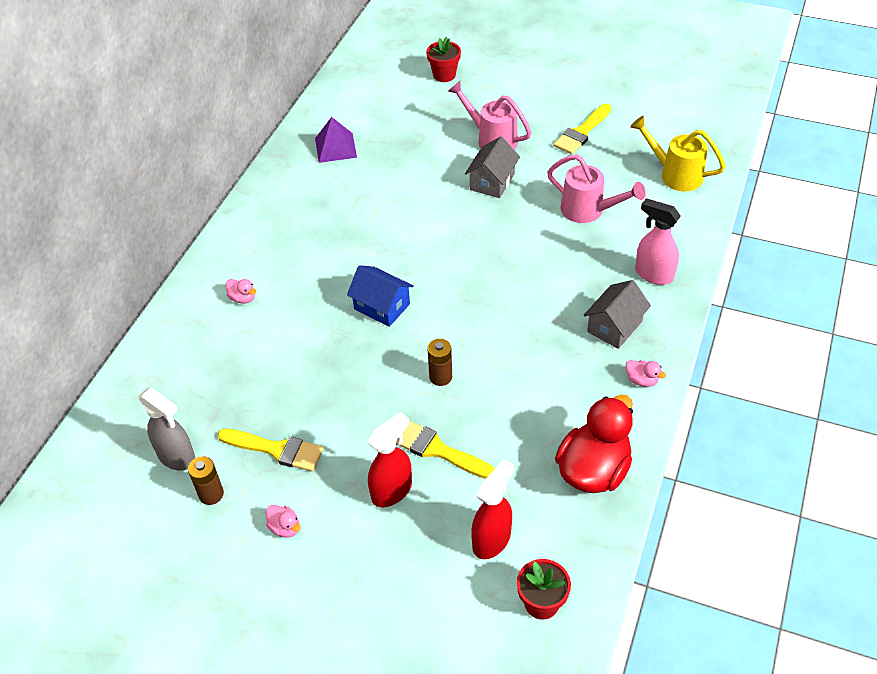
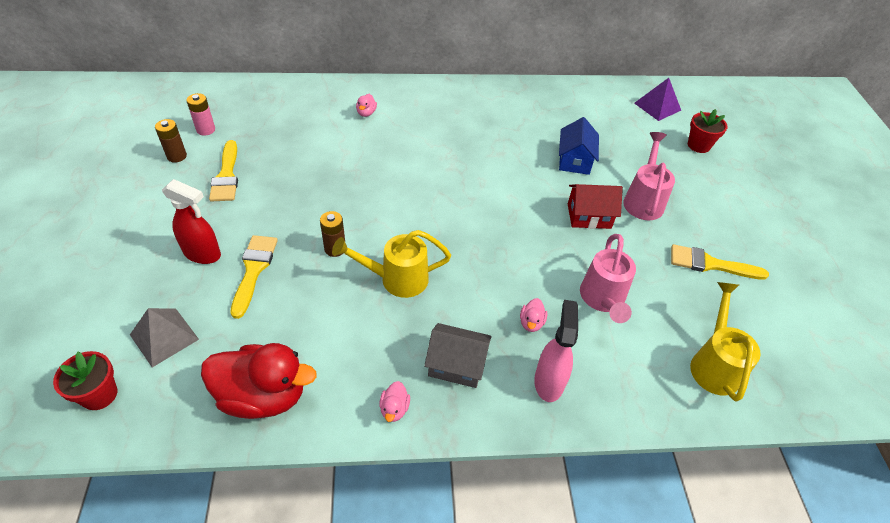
camera: 60 degrees right, 0 degrees up
grey spray bottle [138,387,195,471] -> pink battery [186,93,215,136]
pink duck [266,505,301,538] -> pink duck moved to [520,298,547,332]
purple pyramid [315,117,357,163] -> purple pyramid moved to [634,78,681,121]
blue house [347,265,414,327] -> blue house moved to [559,117,599,175]
grey house [465,136,520,198] -> red house [568,184,623,229]
red spray bottle [471,459,514,559] -> grey pyramid [130,308,199,367]
none -> yellow watering can [332,230,451,298]

